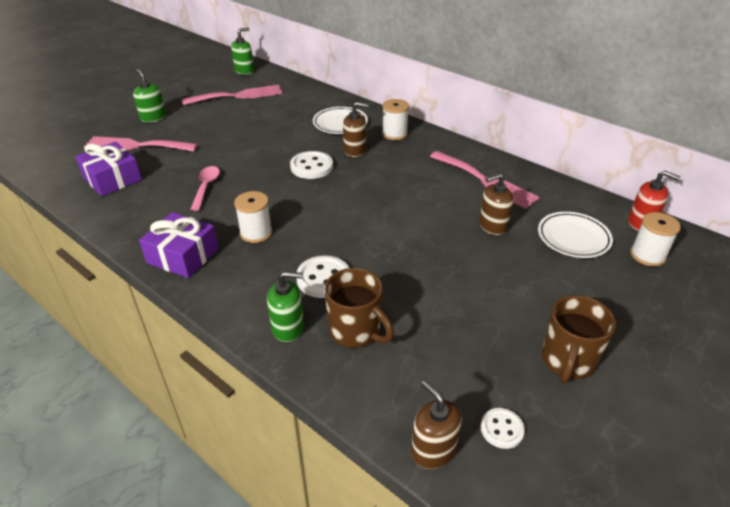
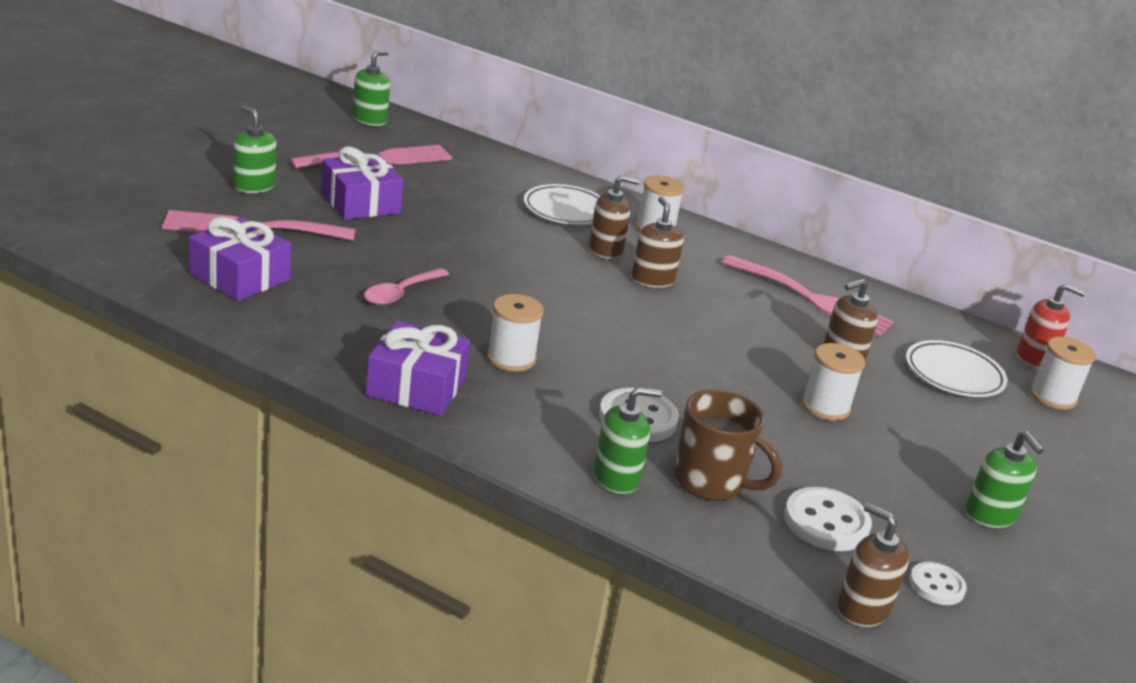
camera: 15 degrees left, 10 degrees down
pink spoon [191,166,220,211] -> pink spoon turned 135 degrees counterclockwise [364,268,449,305]
white button [290,151,333,179] -> white button moved to [784,487,872,551]
brown mug [542,295,616,383] -> green soap dispenser [966,431,1044,528]
none -> purple gift [321,146,404,220]
none -> brown soap dispenser [632,197,684,288]
none -> white spool [802,343,865,421]

